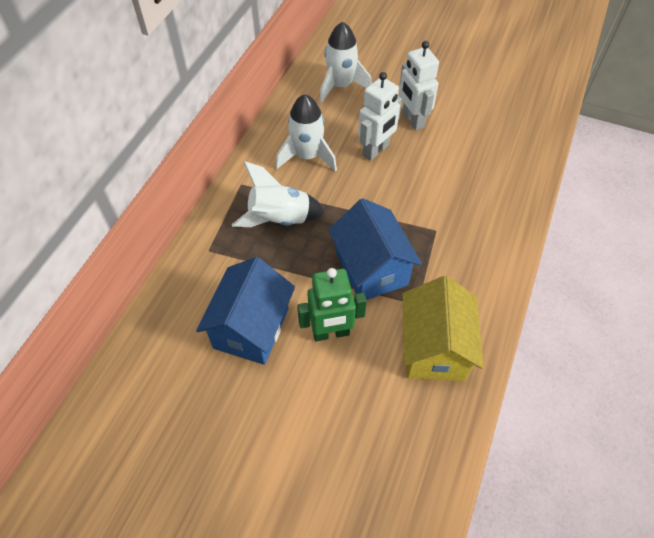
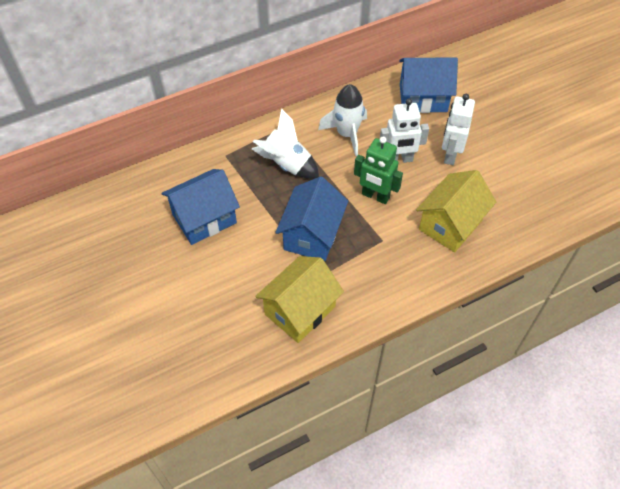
camera: 40 degrees right, 0 degrees up
green robot [297,268,367,341] -> green robot moved to [354,137,403,204]
white rocket [319,22,372,103] -> blue house [399,58,458,113]
none -> yellow house [416,170,496,252]

